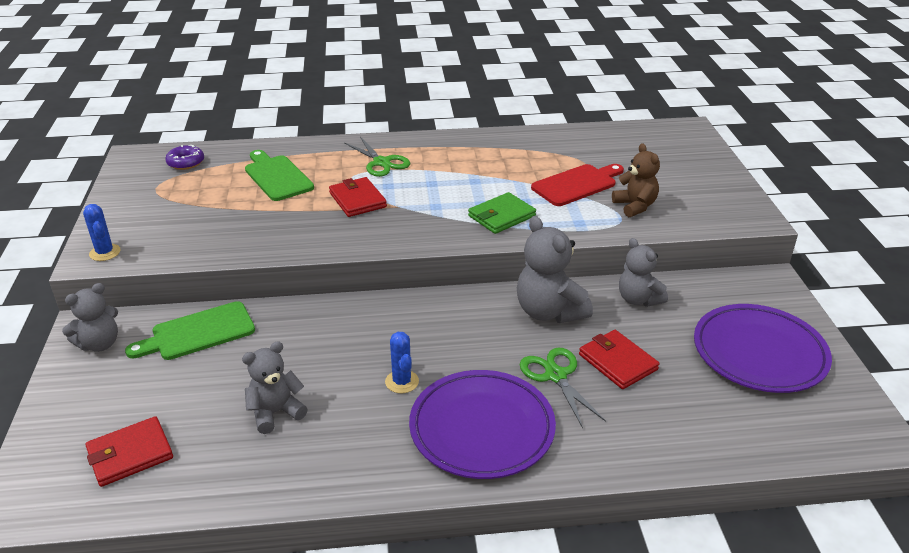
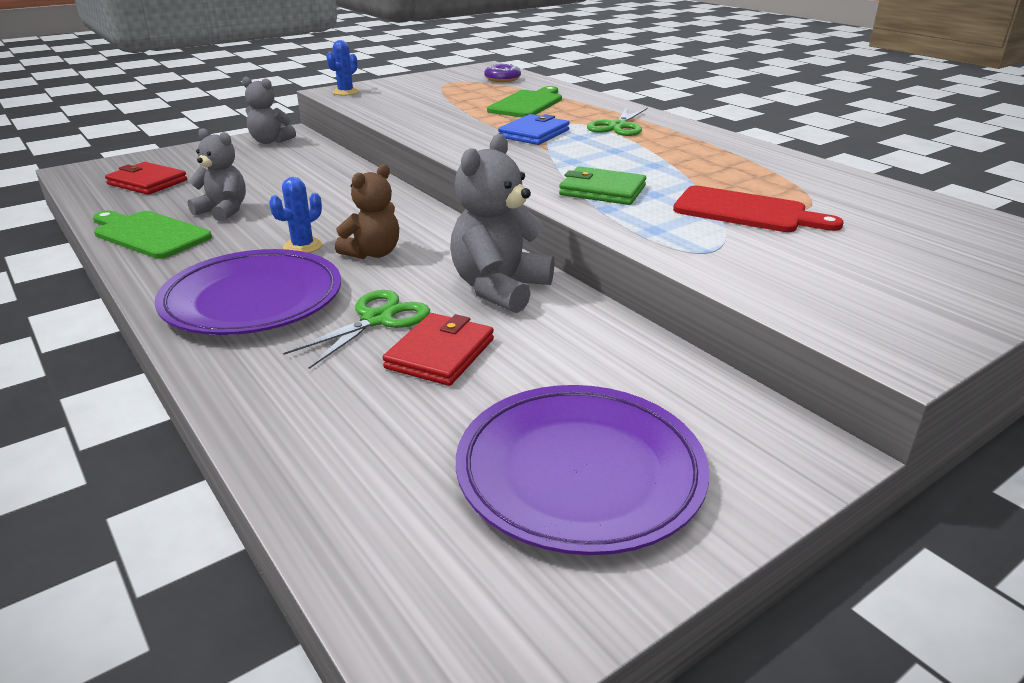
camera: 60 degrees right, 5 degrees down
green cutting board [125,301,255,360] -> green cutting board moved to [93,211,212,259]
red wallet [329,177,387,217] -> blue wallet [498,114,570,145]
brown teddy bear [612,143,660,217] -> brown teddy bear moved to [335,164,399,259]
grey teddy bear [619,238,668,307] -> none

